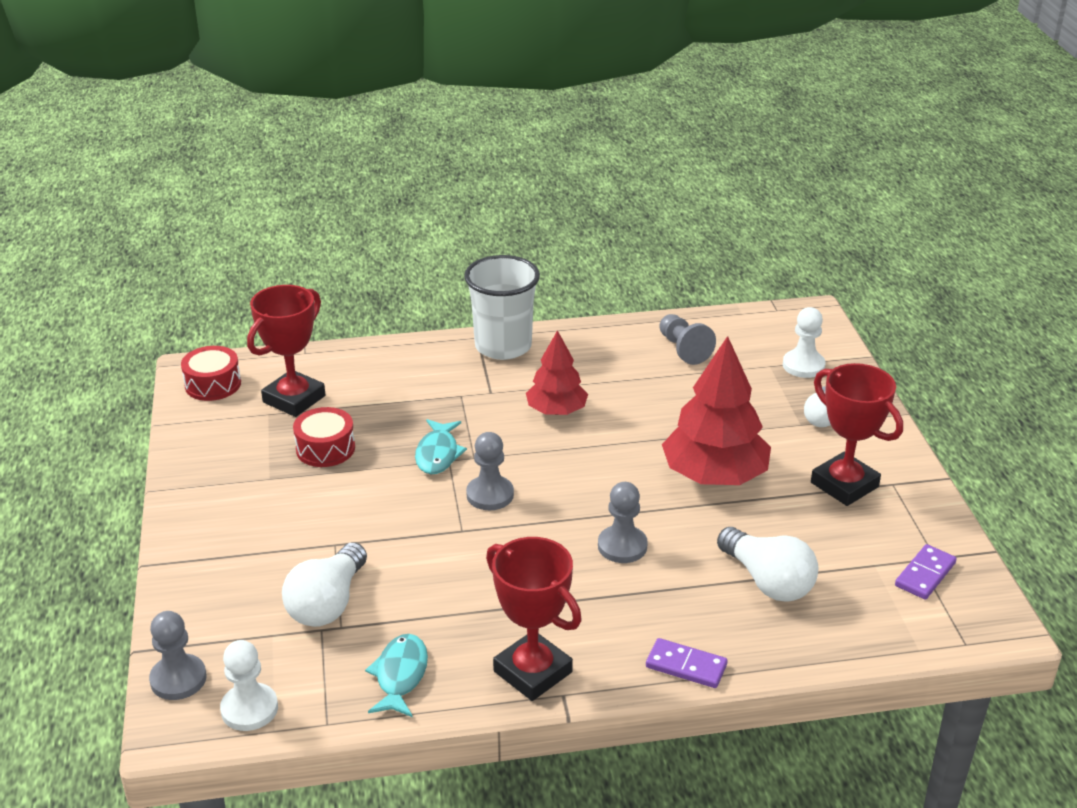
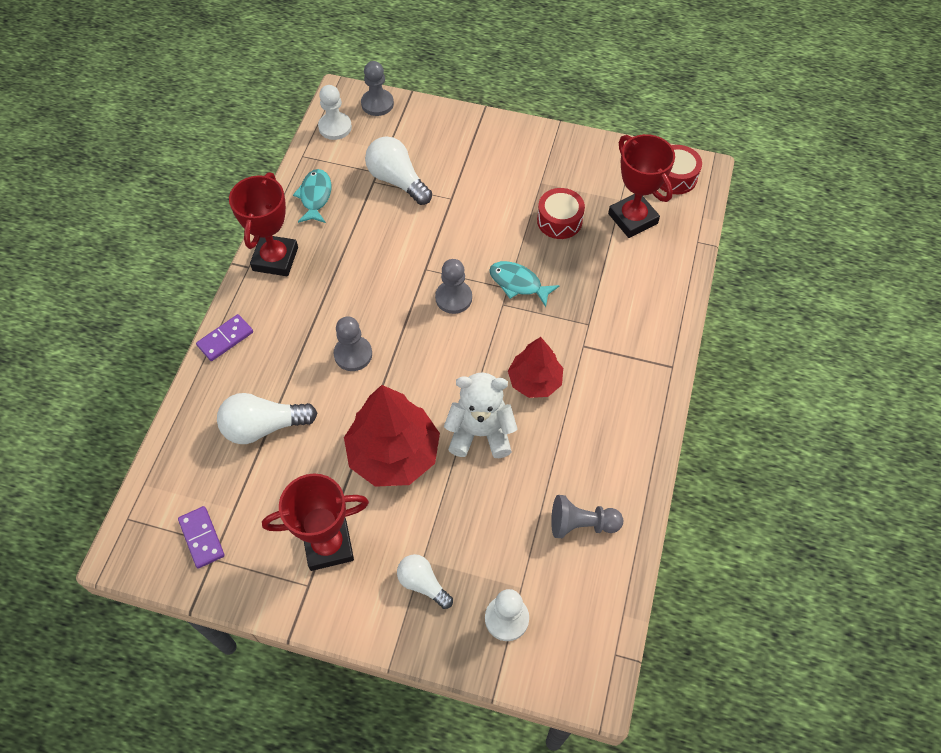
camera: 115 degrees right, 25 degrees up
turquoise fish [365,634,428,717] -> turquoise fish turned 120 degrees counterclockwise [293,169,331,223]
white cup [464,255,540,360] -> none
red trophy [486,537,582,701] -> red trophy turned 60 degrees counterclockwise [229,172,298,276]
none -> white teddy bear [444,372,517,458]

